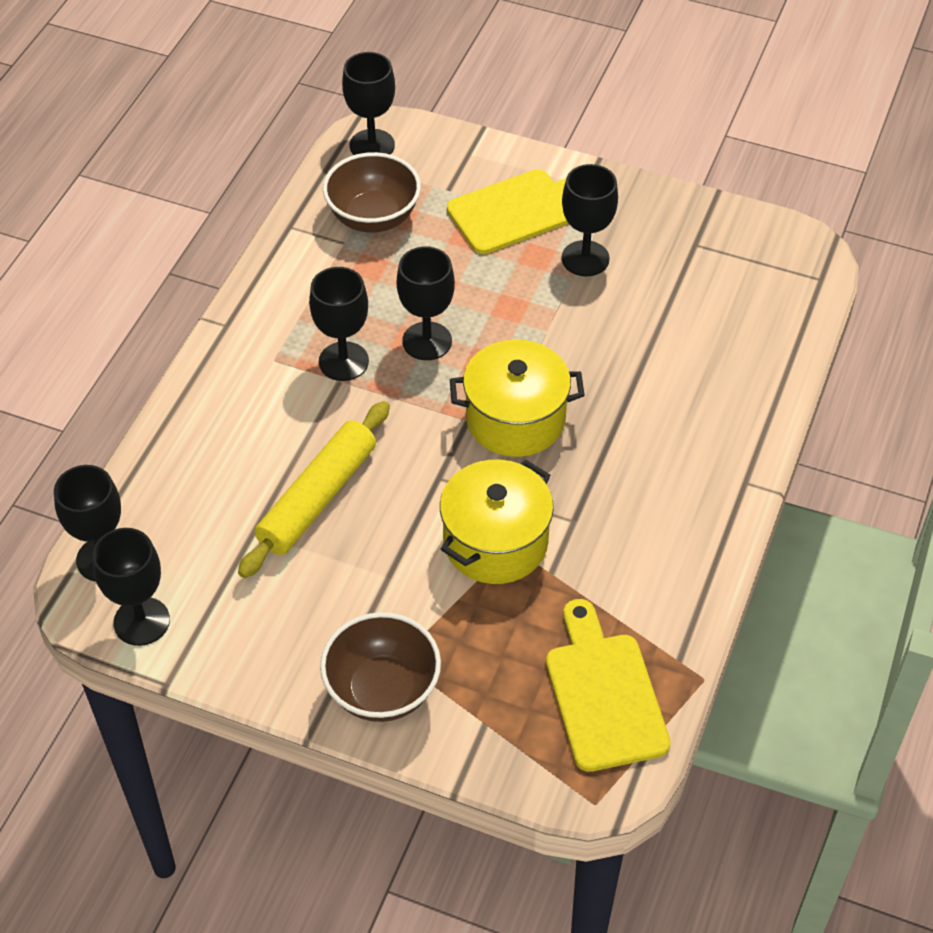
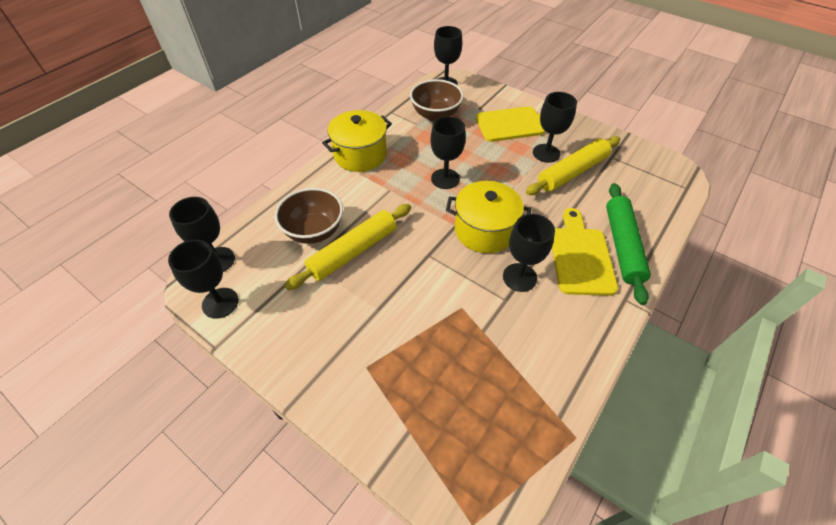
camera: 15 degrees right, 0 degrees up
black goblet [309,267,369,381] -> black goblet moved to [503,214,555,292]
brown bowl [320,612,441,722] -> brown bowl moved to [275,188,343,244]
yellow pot [440,460,554,584] -> yellow pot moved to [322,110,392,172]
yellow cutting board [546,599,671,772] -> yellow cutting board moved to [552,208,618,296]
none -> yellow rolling pin [526,136,620,195]
none -> green rolling pin [606,183,651,305]

